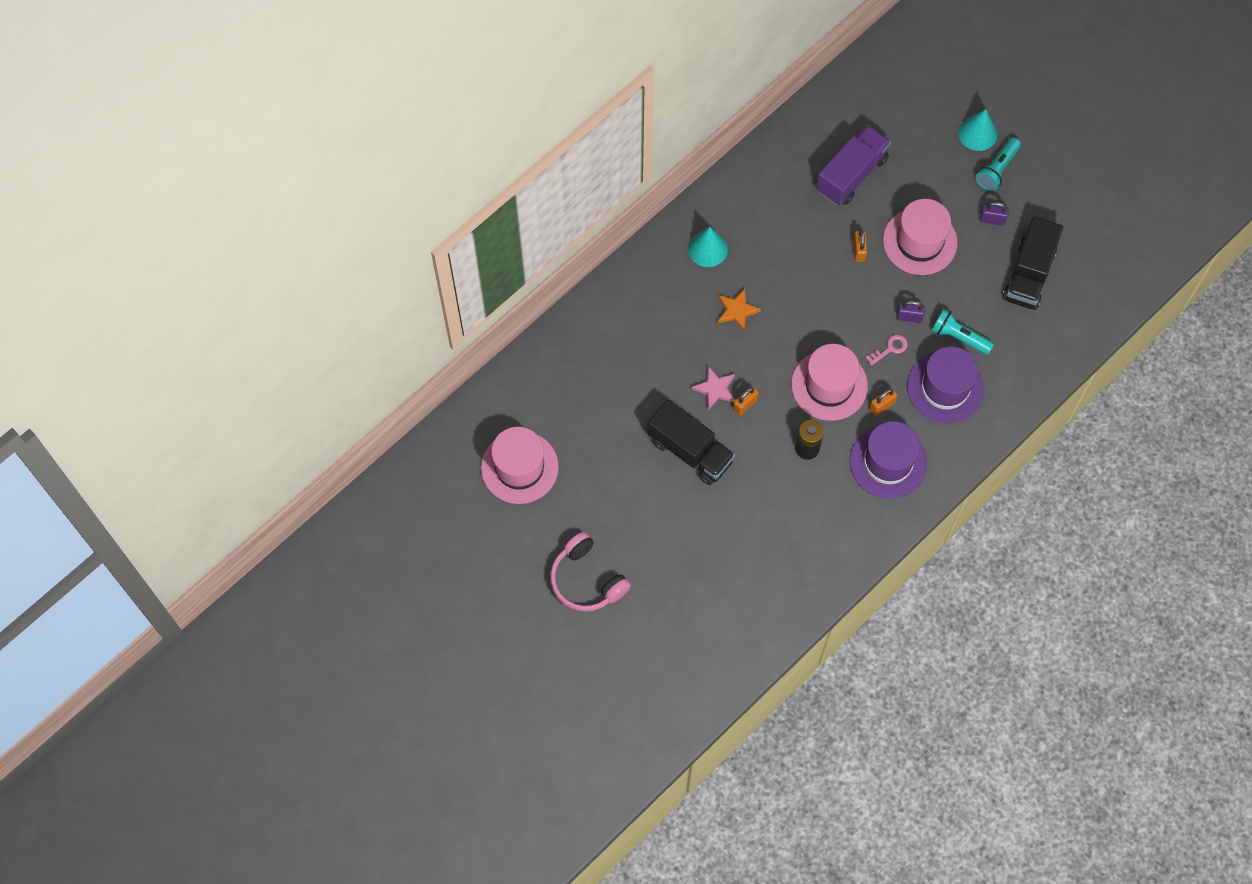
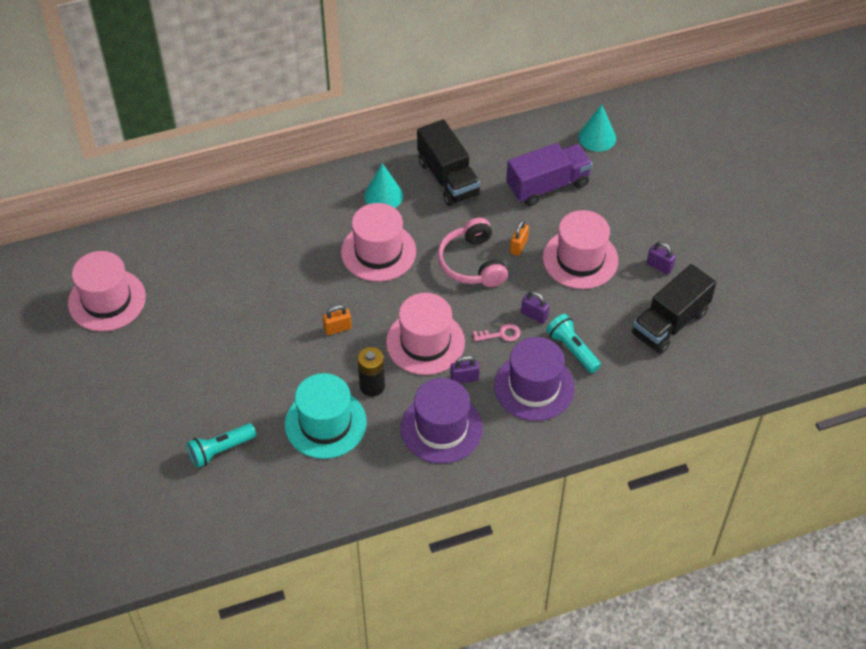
camera: 25 degrees right, 15 degrees down
pink headphones [550,532,631,612] -> pink headphones moved to [437,218,508,287]
black truck [648,399,735,485] -> black truck moved to [417,119,480,206]
pink star [692,366,735,410] -> none
orange star [718,288,761,331] -> pink hat [341,203,416,282]
orange padlock [869,388,897,416] -> purple padlock [450,356,479,383]
turquoise cone [958,109,997,151] -> turquoise cone moved to [578,104,616,152]
turquoise flashlight [975,137,1021,191] -> turquoise flashlight moved to [187,423,256,468]
none -> turquoise hat [285,373,367,459]

